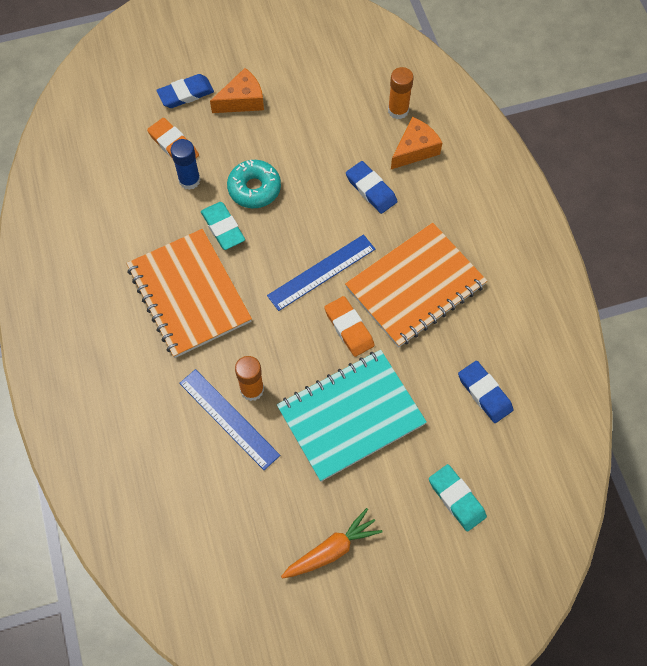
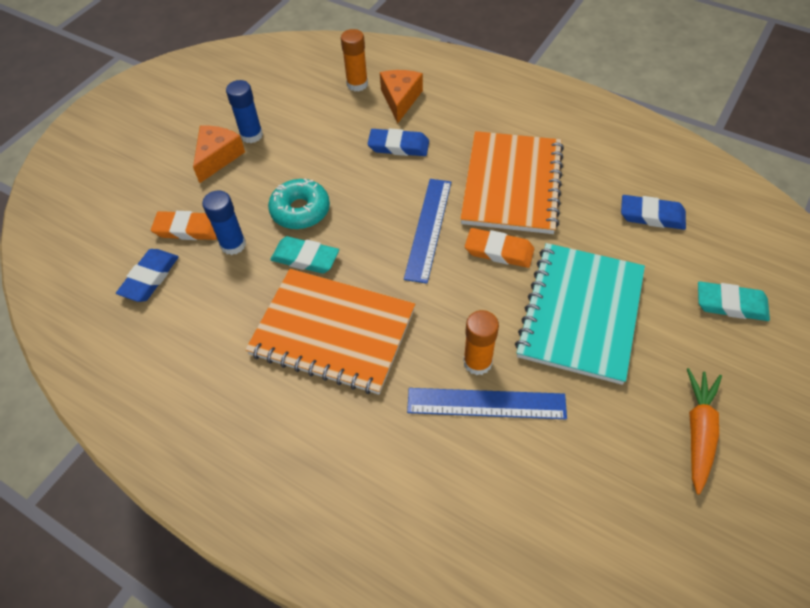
camera: 40 degrees left, 10 degrees down
blue eraser [156,74,214,108] -> blue eraser moved to [116,249,179,302]
none -> blue glue stick [226,80,263,143]

